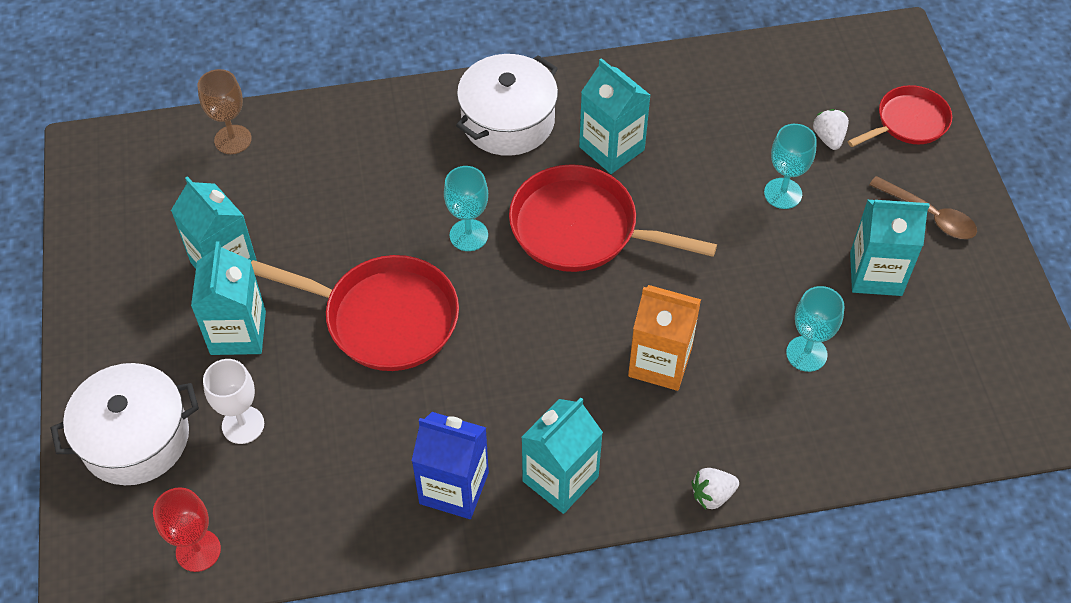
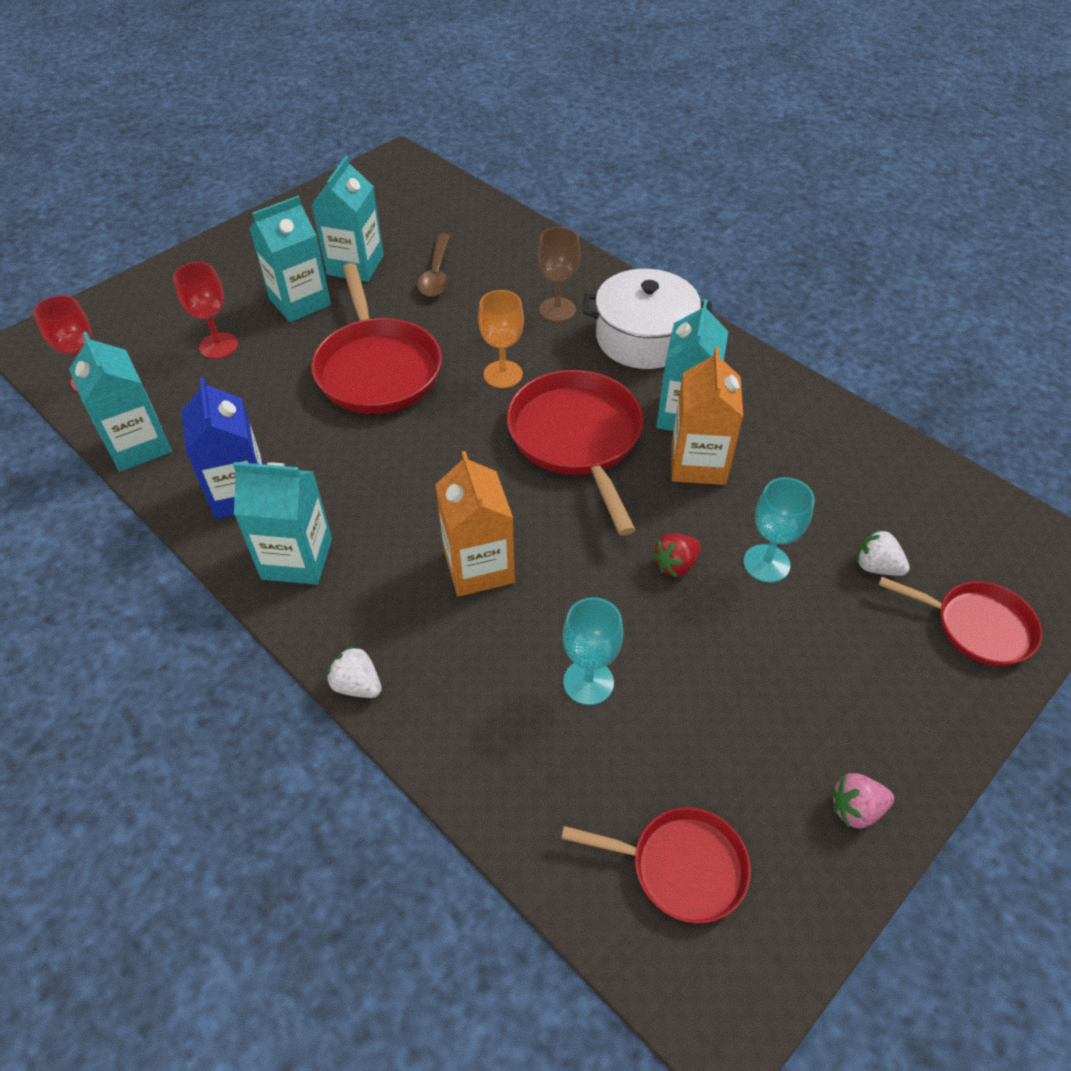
camera: 55 degrees right, 5 degrees down
white pot [51,363,199,485] -> none
brown goblet [198,69,252,154] -> brown goblet moved to [538,227,580,322]
white goblet [203,359,264,444] -> red goblet [173,262,238,359]
turquoise goblet [444,166,488,251] -> orange goblet [478,290,524,388]
white strawberry [813,109,849,150] -> white strawberry turned 105 degrees counterclockwise [857,529,910,576]
turquoise carton [850,200,930,296] -> turquoise carton moved to [69,332,172,472]
brown spoon [869,176,977,239] -> brown spoon moved to [417,234,450,297]
none -> red pan [561,807,751,923]
none -> red strawberry [652,533,701,577]
none -> orange carton [671,347,743,485]
none -> pink strawberry [832,773,894,828]

